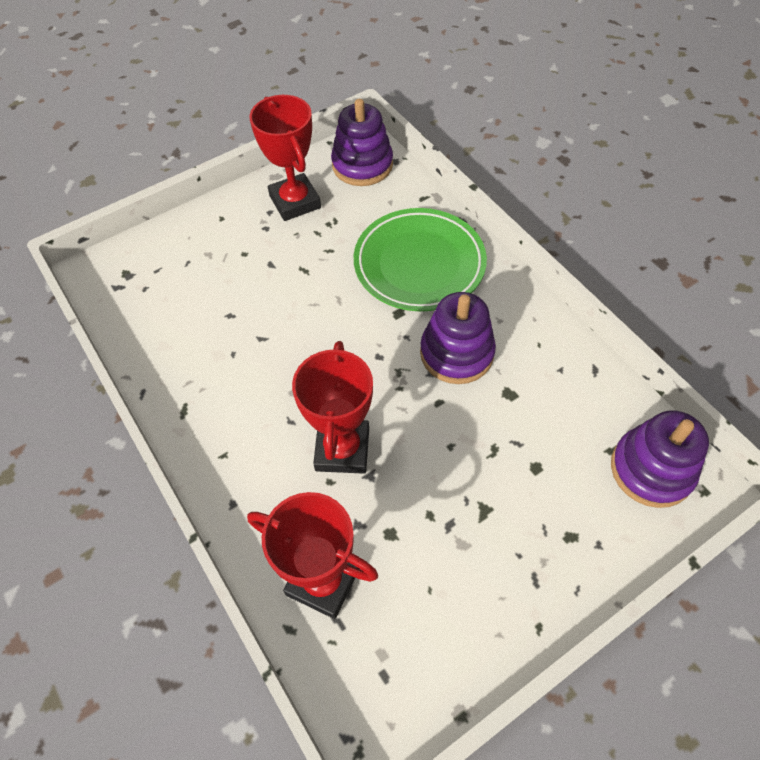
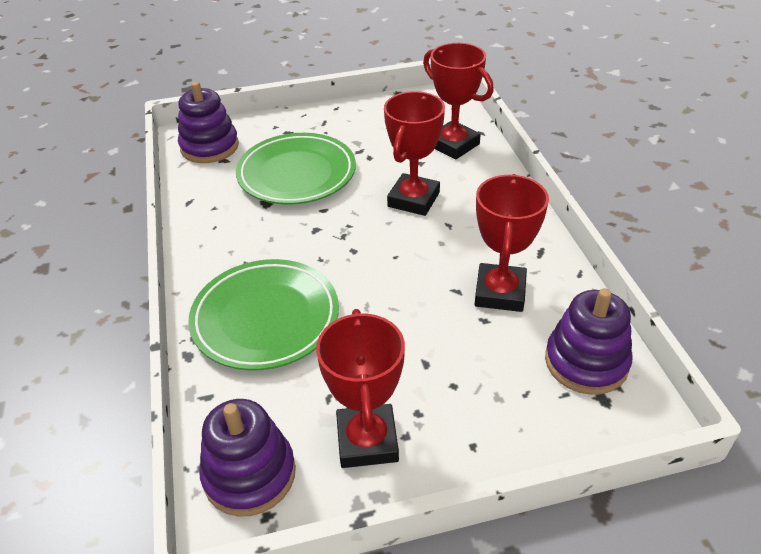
camera: 160 degrees left, 15 degrees down
purple stacking toy [420,292,496,384] -> purple stacking toy moved to [545,288,633,395]
none -> green plate [236,133,356,205]
none -> red trophy [475,174,549,312]

